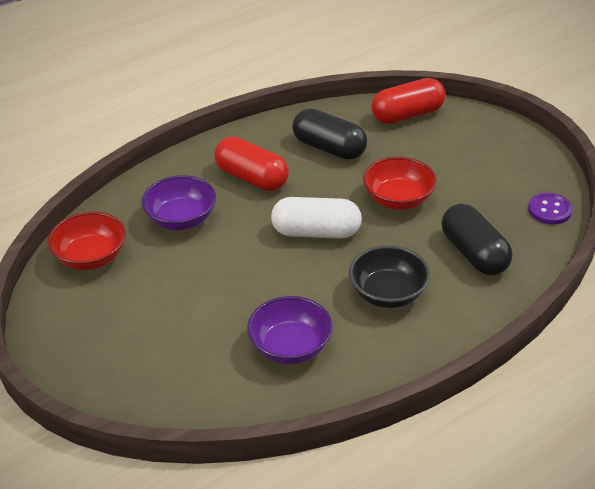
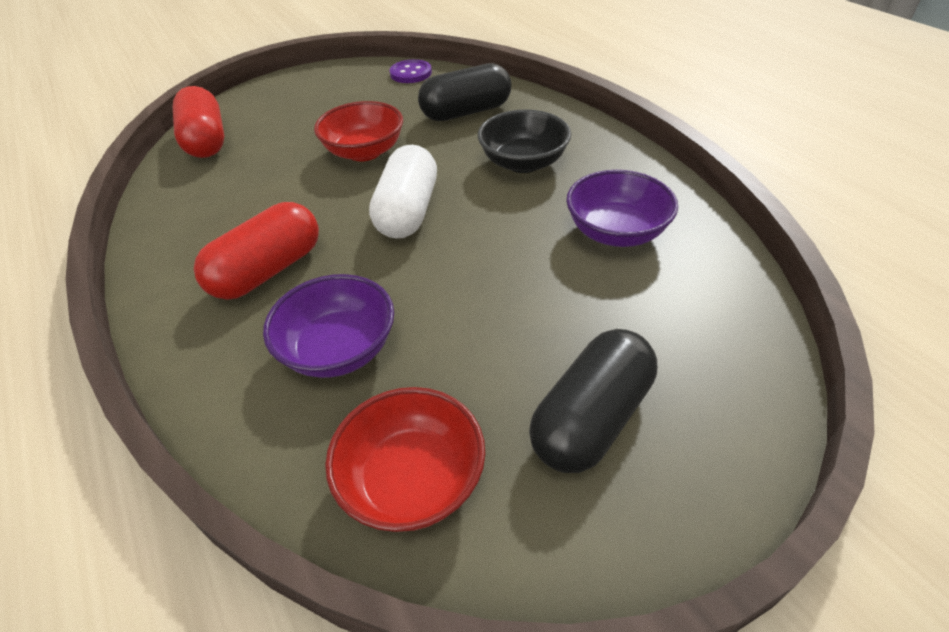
camera: 85 degrees left, 5 degrees up
black capsule [292,109,367,160] -> black capsule moved to [529,329,657,473]

